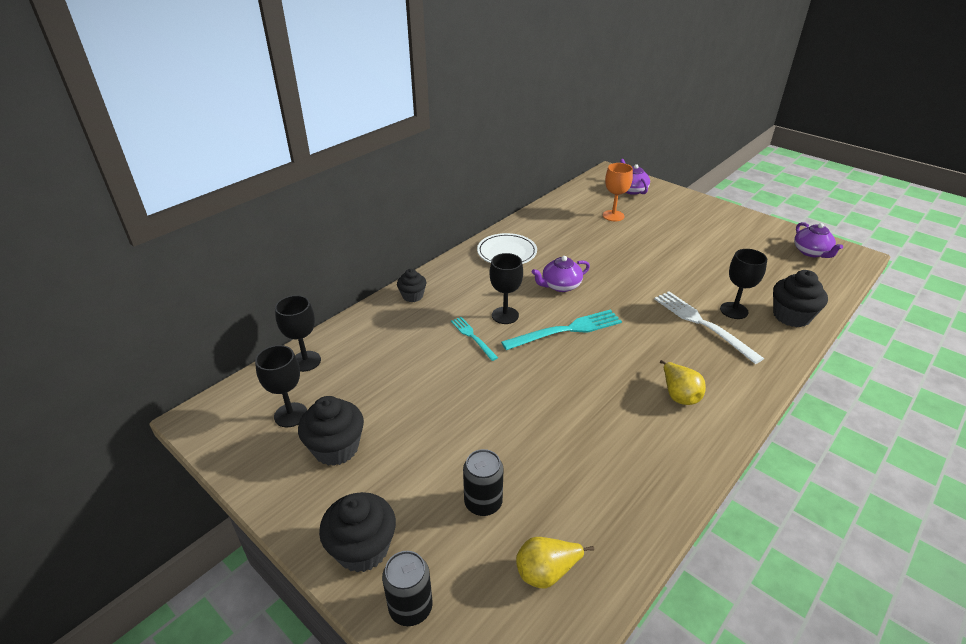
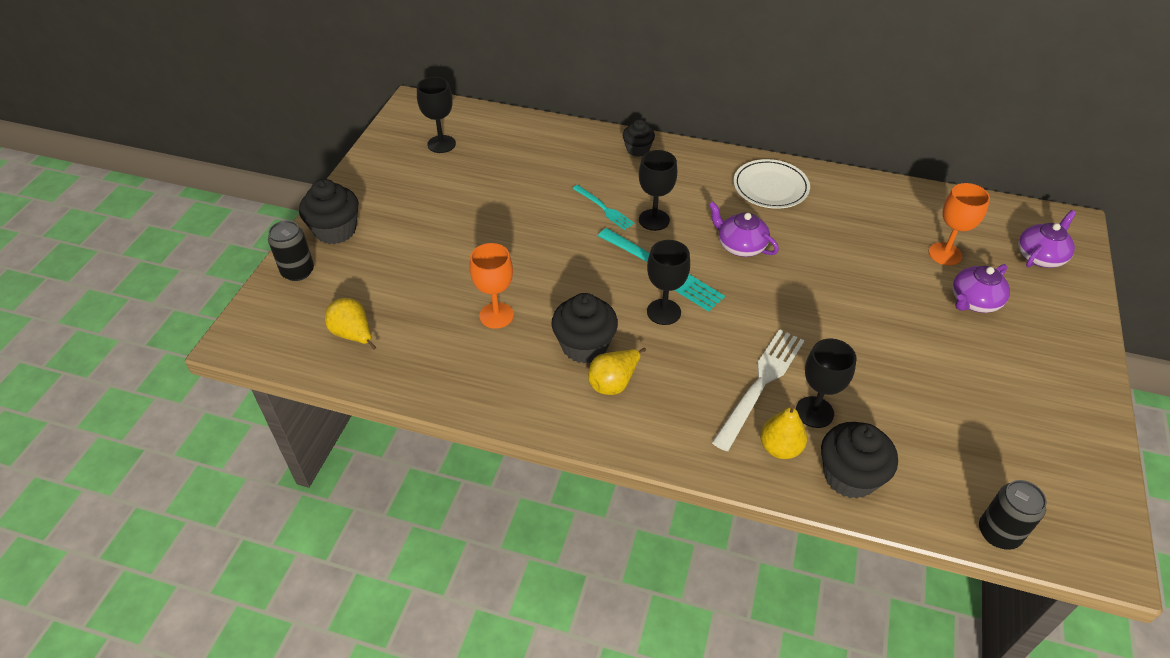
camera: 65 degrees right, 10 degrees up
black goblet [275,295,321,372] -> black goblet moved to [647,240,690,325]
black cupcake [298,396,364,466] -> black cupcake moved to [552,293,618,364]
turquoise fork [451,317,498,361] -> turquoise fork turned 105 degrees clockwise [572,185,634,230]
black can [463,449,504,516] -> black can moved to [979,480,1047,550]
purple teapot [794,222,843,258] -> purple teapot moved to [952,264,1010,313]
none -> orange goblet [470,243,514,329]
none -> yellow pear [760,404,807,459]

